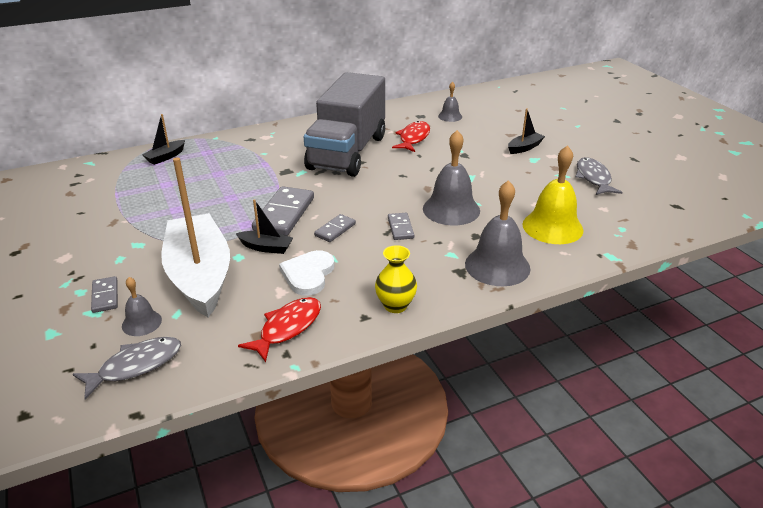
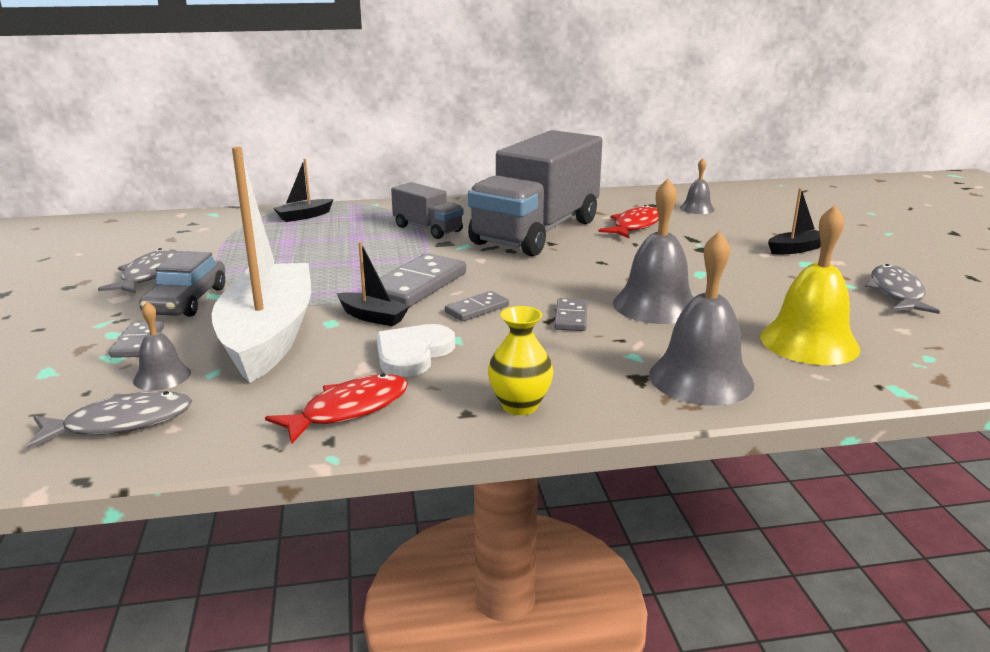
camera: 15 degrees right, 10 degrees down
none -> grey fish [98,248,178,294]
none -> grey car [139,251,225,317]
none -> grey truck [391,182,463,239]

